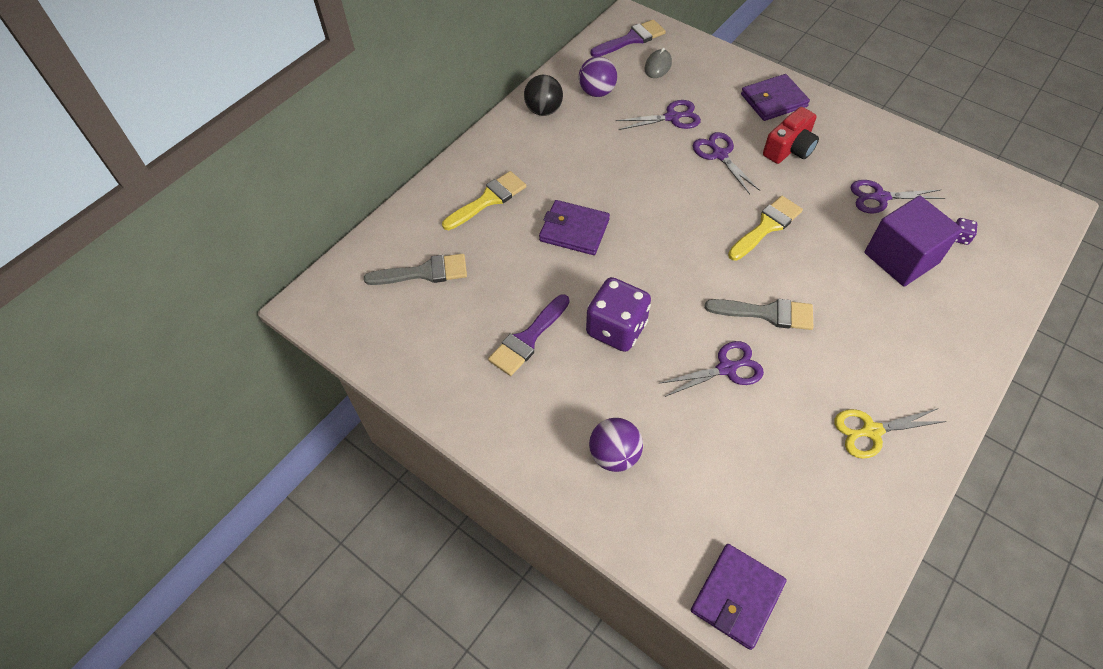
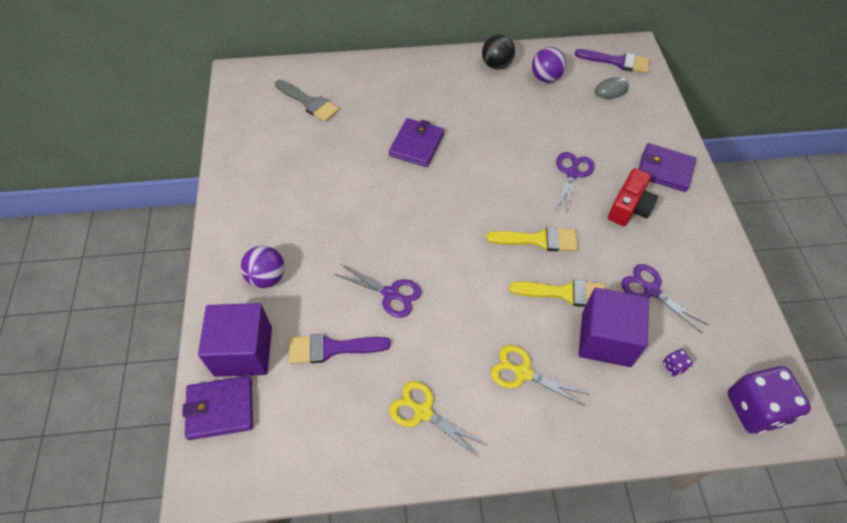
camera: 45 degrees right, 0 degrees up
yellow brush [442,171,526,230] -> yellow brush moved to [509,279,605,307]
purple brush [488,295,569,376] -> purple brush moved to [289,334,391,364]
purple wallet [539,200,610,255] -> purple wallet turned 45 degrees clockwise [389,118,444,167]
purple dice [586,277,651,352] -> purple dice moved to [728,366,811,434]
purple scissors [616,100,701,130] -> none
grey brush [705,299,813,330] -> none
red camera [763,107,819,164] -> red camera turned 60 degrees counterclockwise [608,168,658,226]
none -> purple cube [198,303,272,377]
none -> yellow scissors [491,345,589,406]

